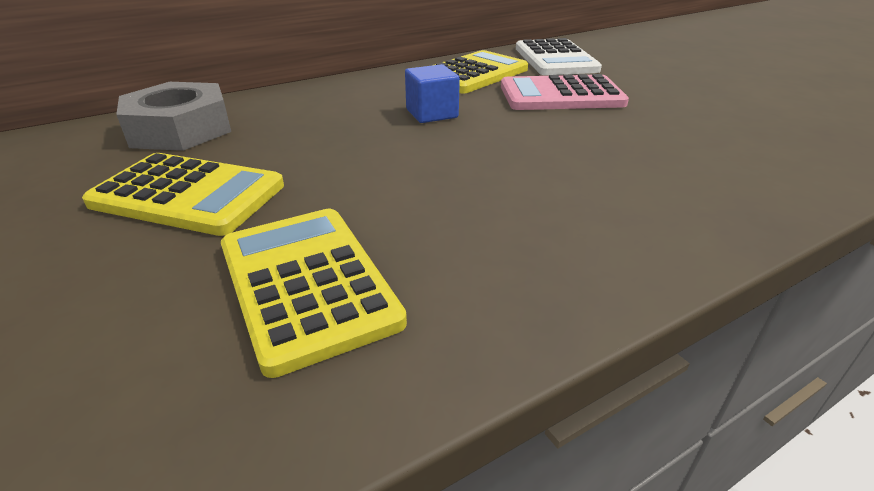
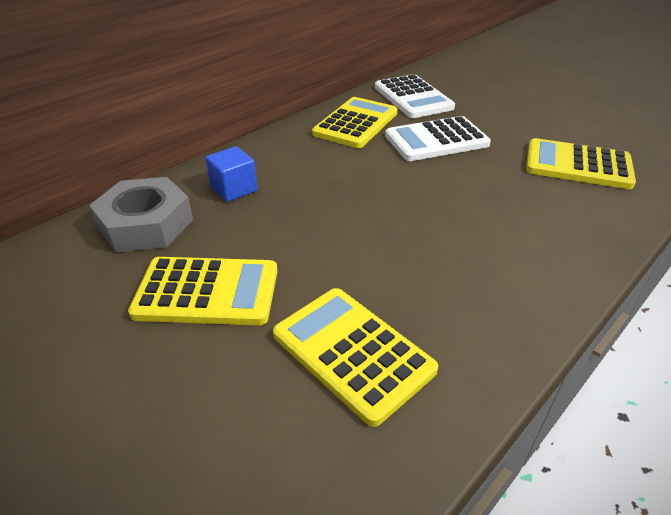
camera: 15 degrees left, 5 degrees up
blue cube [405,64,460,123] -> blue cube moved to [205,146,258,202]
pink calculator [501,74,629,110] -> white calculator [385,116,491,161]
none -> yellow calculator [526,138,636,189]

